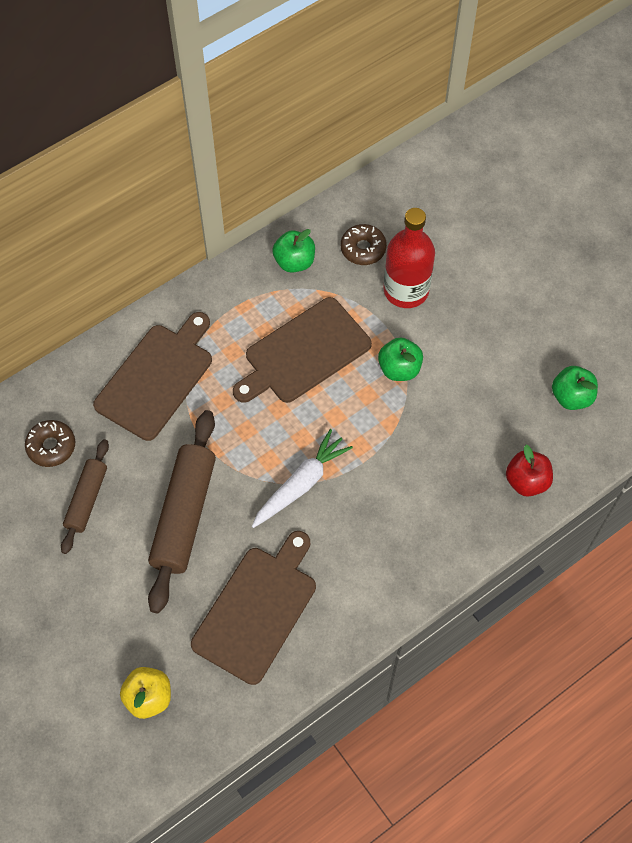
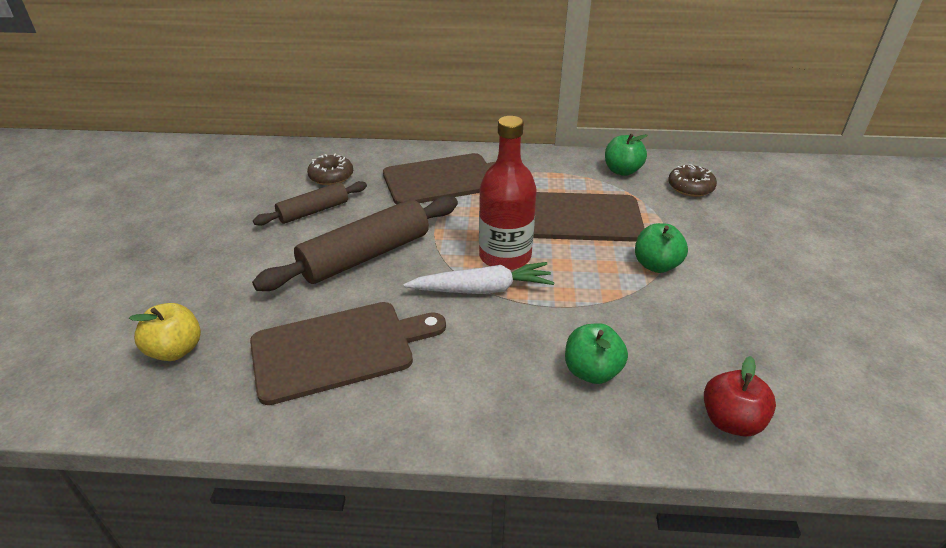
camera: 40 degrees right, 25 degrees down
red bottle [384,208,435,308] -> red bottle moved to [479,116,537,270]
green apple [552,366,598,410] -> green apple moved to [565,323,628,384]

